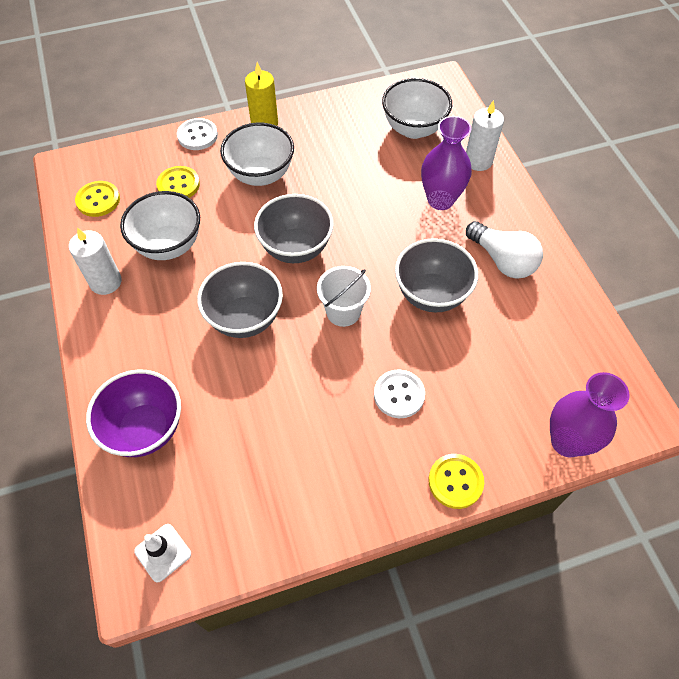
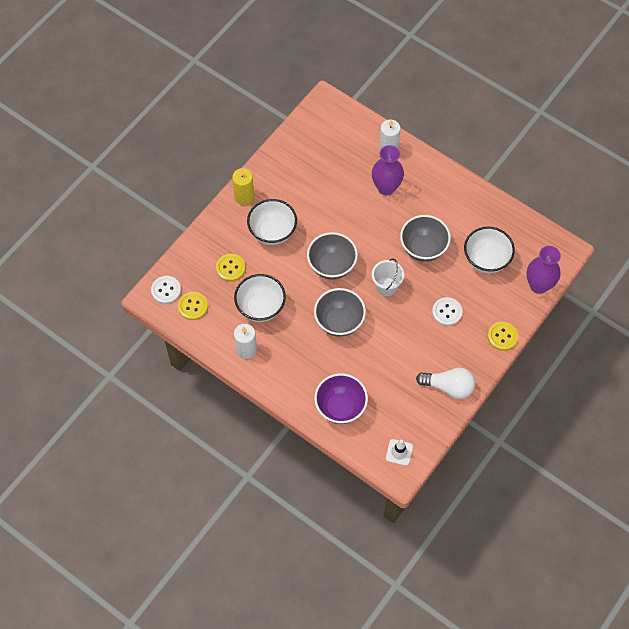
camera: 35 degrees left, 5 degrees up
white button [177,118,218,150] -> white button moved to [151,276,181,304]
white bowl [382,78,452,139] -> white bowl moved to [464,226,515,274]
white light bulb [466,221,543,279] -> white light bulb moved to [416,367,475,399]

